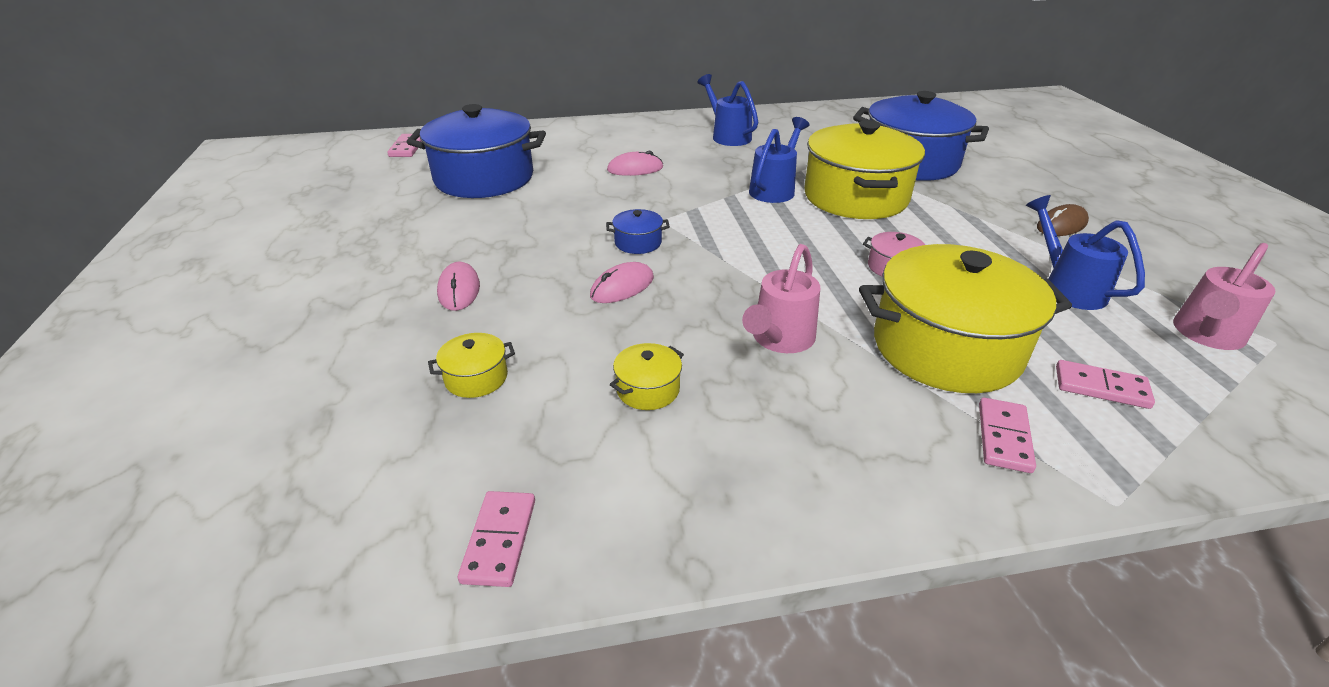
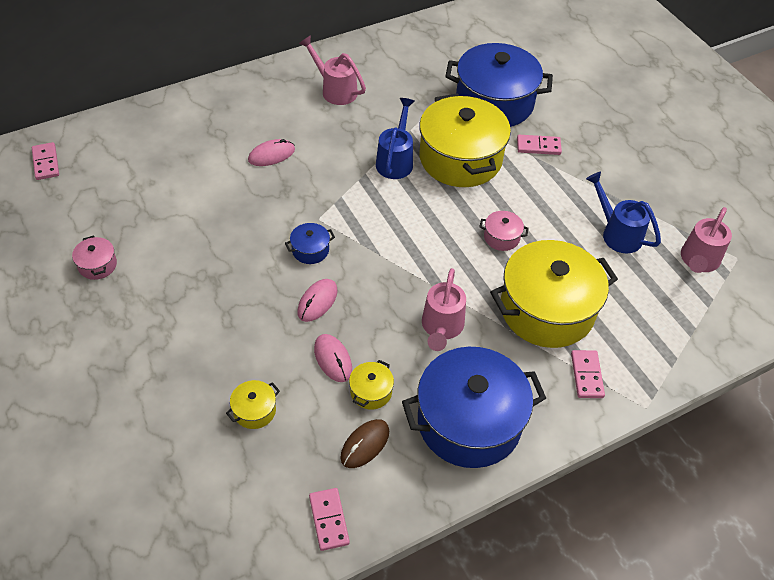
camera: 20 degrees left, 15 degrees up
blue pot [407,104,546,198] -> blue pot moved to [402,347,546,468]
pink mouse [437,262,480,311] -> pink mouse moved to [314,334,352,382]
blue watering can [697,74,758,146] -> pink watering can [299,35,366,105]
brown mouse [1037,204,1089,236] -> brown mouse moved to [340,419,389,468]
pink domino [1056,360,1155,409] -> pink domino moved to [517,135,562,155]
none -> pink pot [72,235,117,280]

